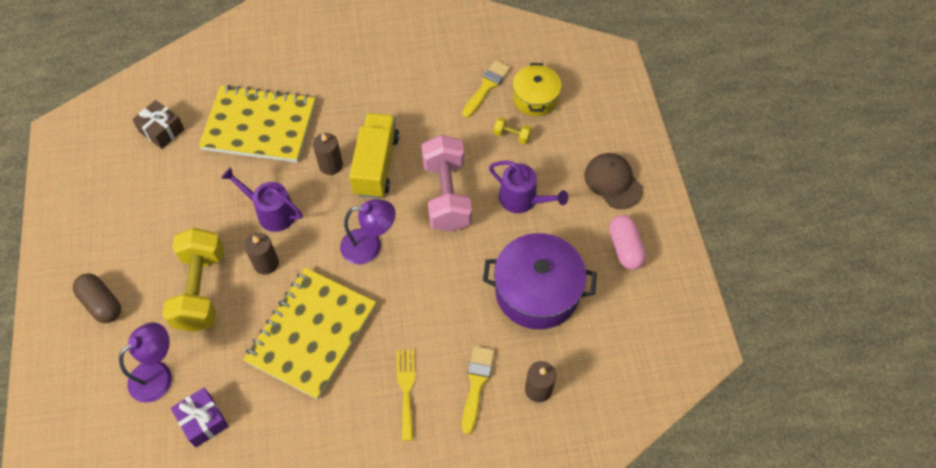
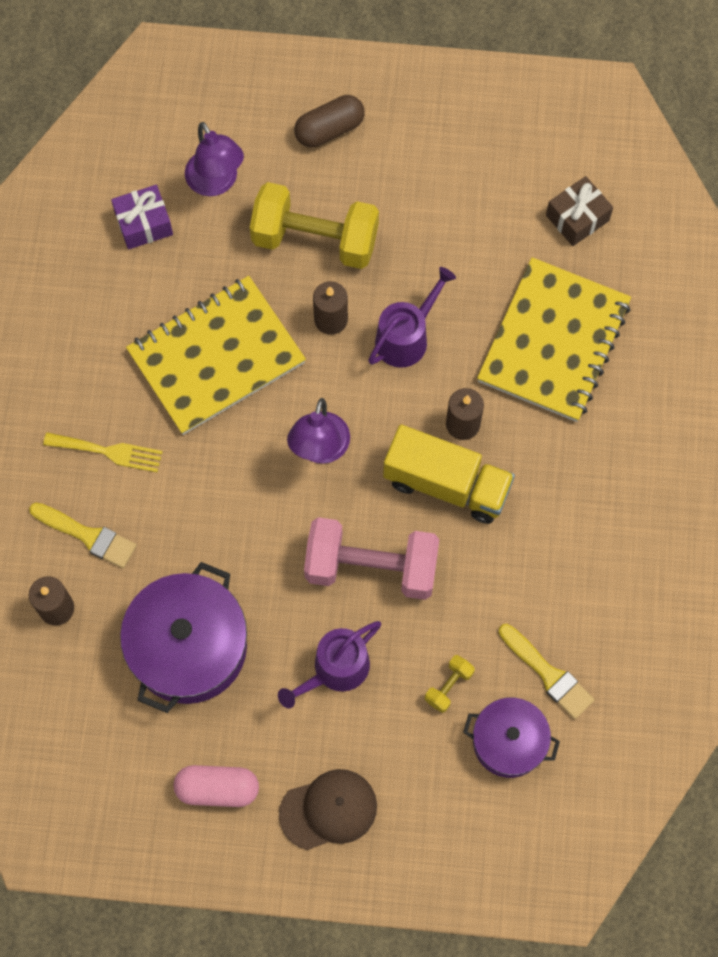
camera: 105 degrees right, 10 degrees up
yellow notebook [243,268,376,400] -> yellow notebook turned 75 degrees counterclockwise [126,276,306,435]
yellow pot [512,63,562,116] -> purple pot [463,698,560,778]

